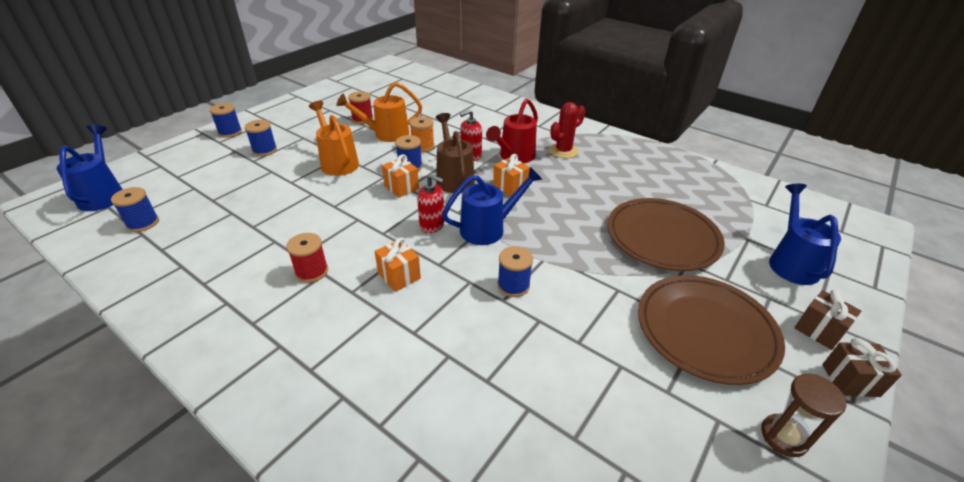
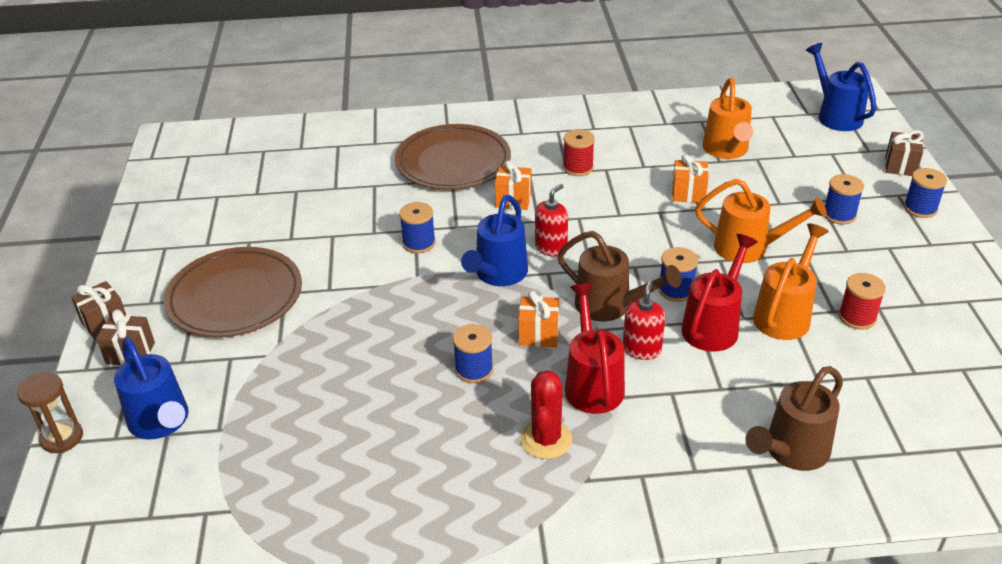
camera: 140 degrees right, 0 degrees up
blue watering can [57,125,123,211] -> blue watering can turned 150 degrees counterclockwise [806,43,876,131]
blue spool [111,187,159,232] -> blue spool moved to [453,324,493,383]
orange gift [382,154,419,198] -> orange gift moved to [672,154,709,203]
orange spool [410,117,435,152] -> red watering can [681,234,758,352]
red soap dispenser [417,174,444,233] -> red soap dispenser turned 150 degrees clockwise [535,184,568,257]
brown plate [607,198,725,271] -> brown plate moved to [395,124,511,190]
brown hourglass [761,374,846,457] -> brown hourglass moved to [17,372,83,453]
none -> orange watering can [703,78,753,159]
none -> brown watering can [745,366,843,471]
none -> brown gift [885,130,924,176]

